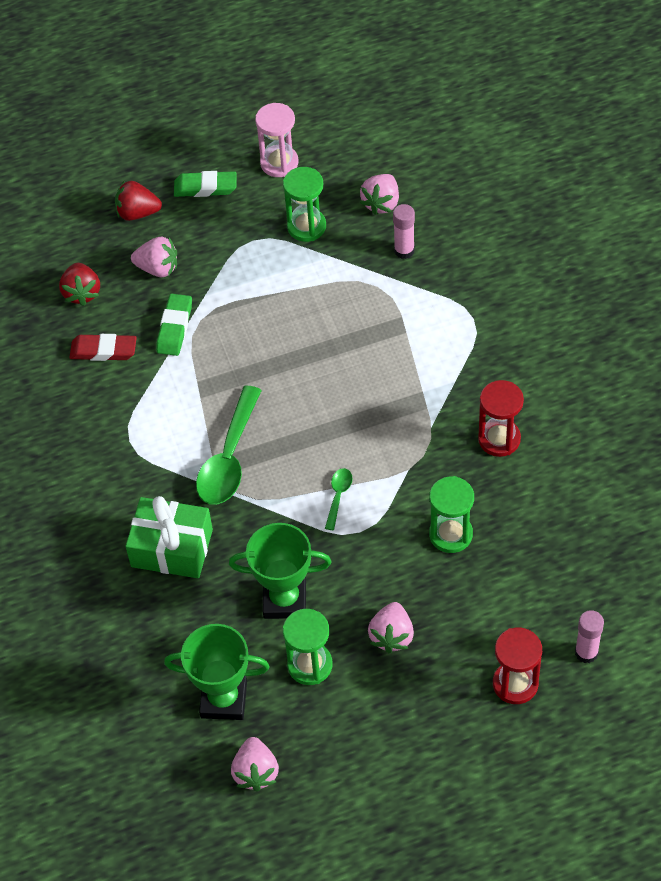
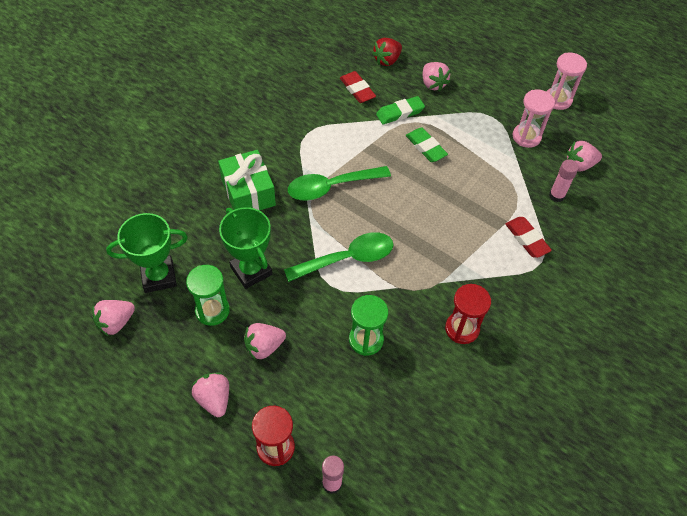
camera: 50 degrees right, 0 degrees up
red strawberry [115,180,162,221] -> none
green trophy [164,624,270,720] -> green trophy turned 75 degrees counterclockwise [106,213,188,293]
green eraser [174,171,237,197] -> green eraser moved to [406,128,448,162]
green hourglass [283,167,326,242] -> pink hourglass [513,90,555,148]
green spoon [325,468,353,530] -> green spoon [284,232,394,282], size x2.12
none -> pink strawberry [192,372,229,417]
none -> red eraser [505,217,552,258]

